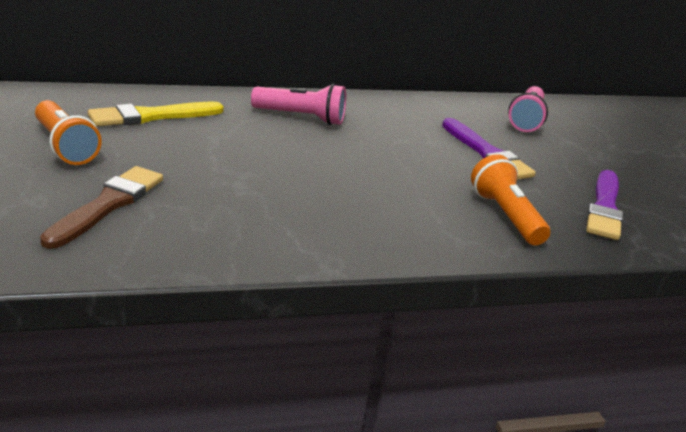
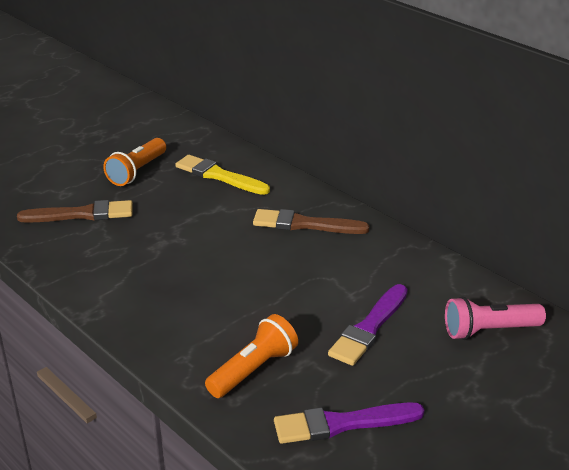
camera: 65 degrees right, 5 degrees up
pink flashlight [251,84,346,125] -> brown brush [253,209,369,234]

